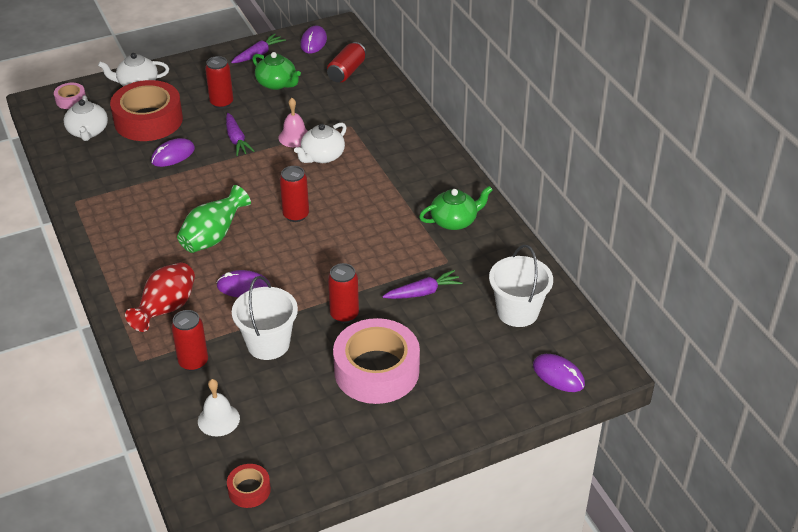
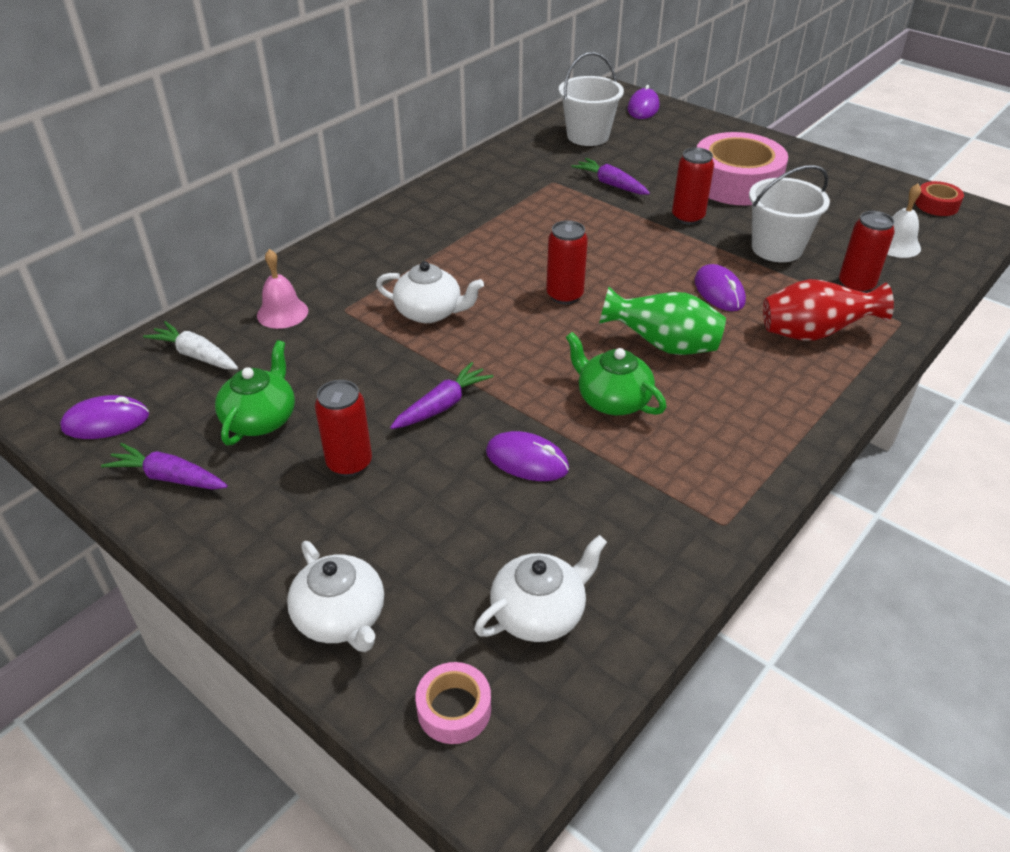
camera: 115 degrees left, 0 degrees up
red tape [110,80,183,141] -> none
pink bell [279,98,308,147] -> pink bell moved to [257,249,308,329]
red can [327,42,366,82] -> white carrot [143,321,238,369]
green teapot [419,186,492,230] -> green teapot moved to [566,332,666,415]

